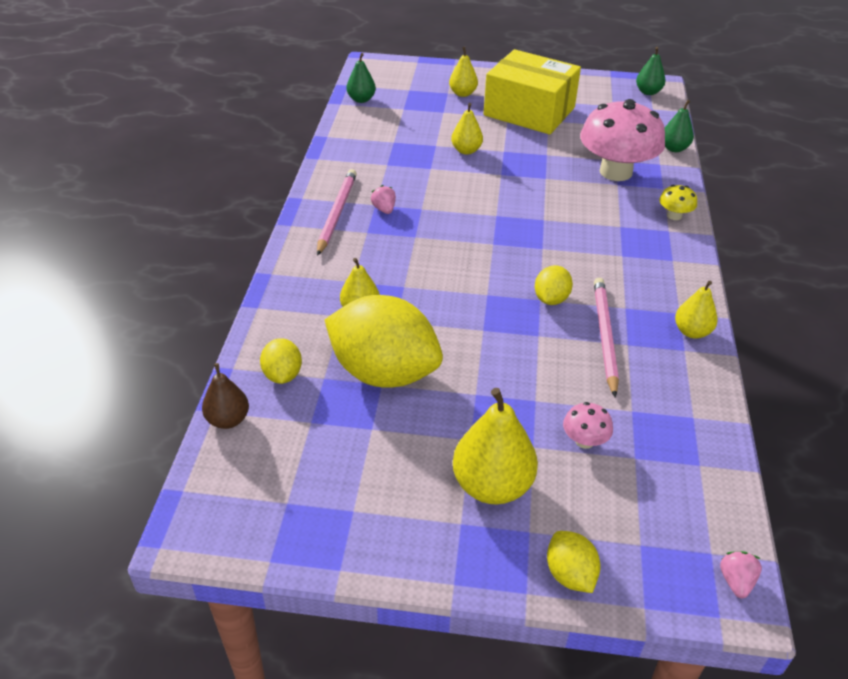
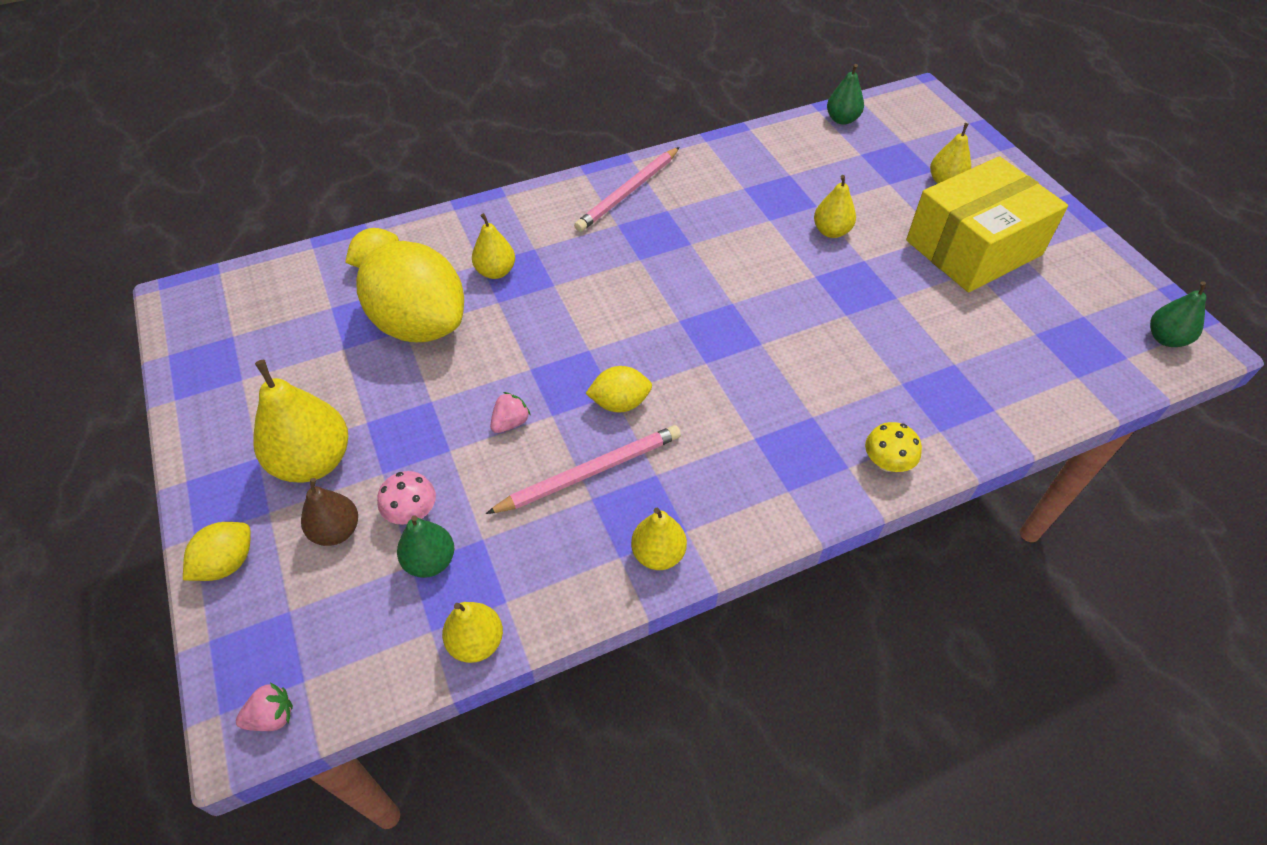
camera: 60 degrees right, 10 degrees up
brown pear [202,363,249,429] -> brown pear moved to [301,478,358,546]
pink pencil [317,169,357,256] -> pink pencil turned 150 degrees clockwise [574,147,680,232]
yellow lemon [325,295,443,388] -> yellow lemon turned 45 degrees counterclockwise [356,241,464,342]
pink strawberry [371,185,396,214] -> pink strawberry moved to [491,392,530,433]
yellow box [483,49,581,135] -> yellow box turned 60 degrees clockwise [906,156,1068,292]
pink mushroom [580,99,665,181] -> none
green pear [665,100,694,152] -> green pear moved to [397,515,454,578]
none -> yellow pear [442,602,503,663]

